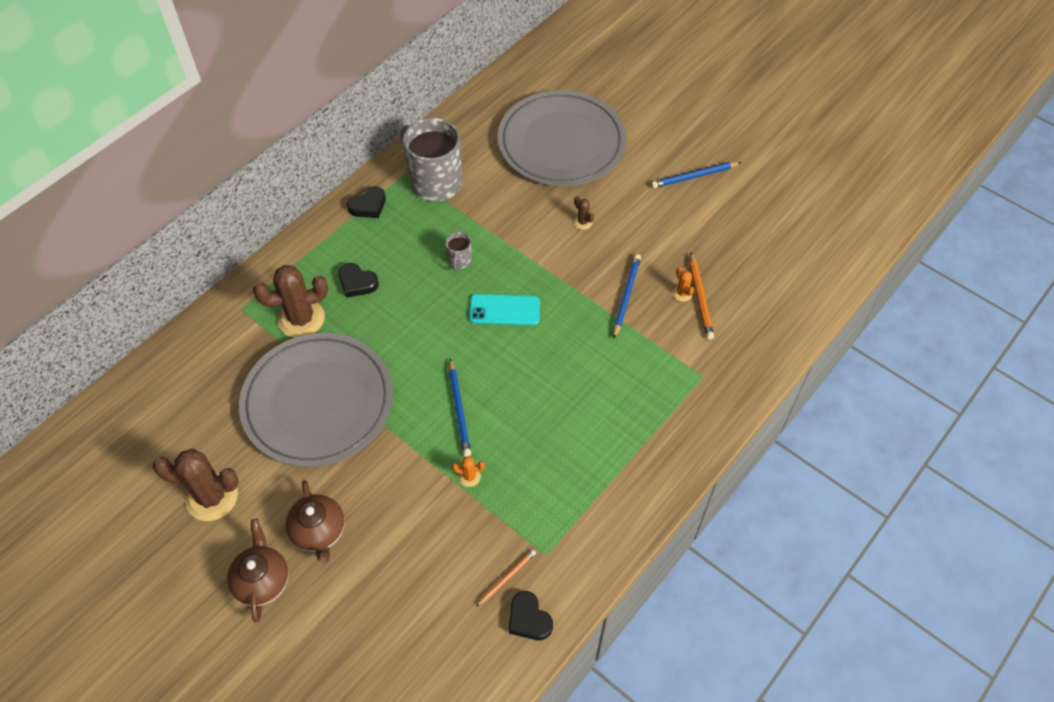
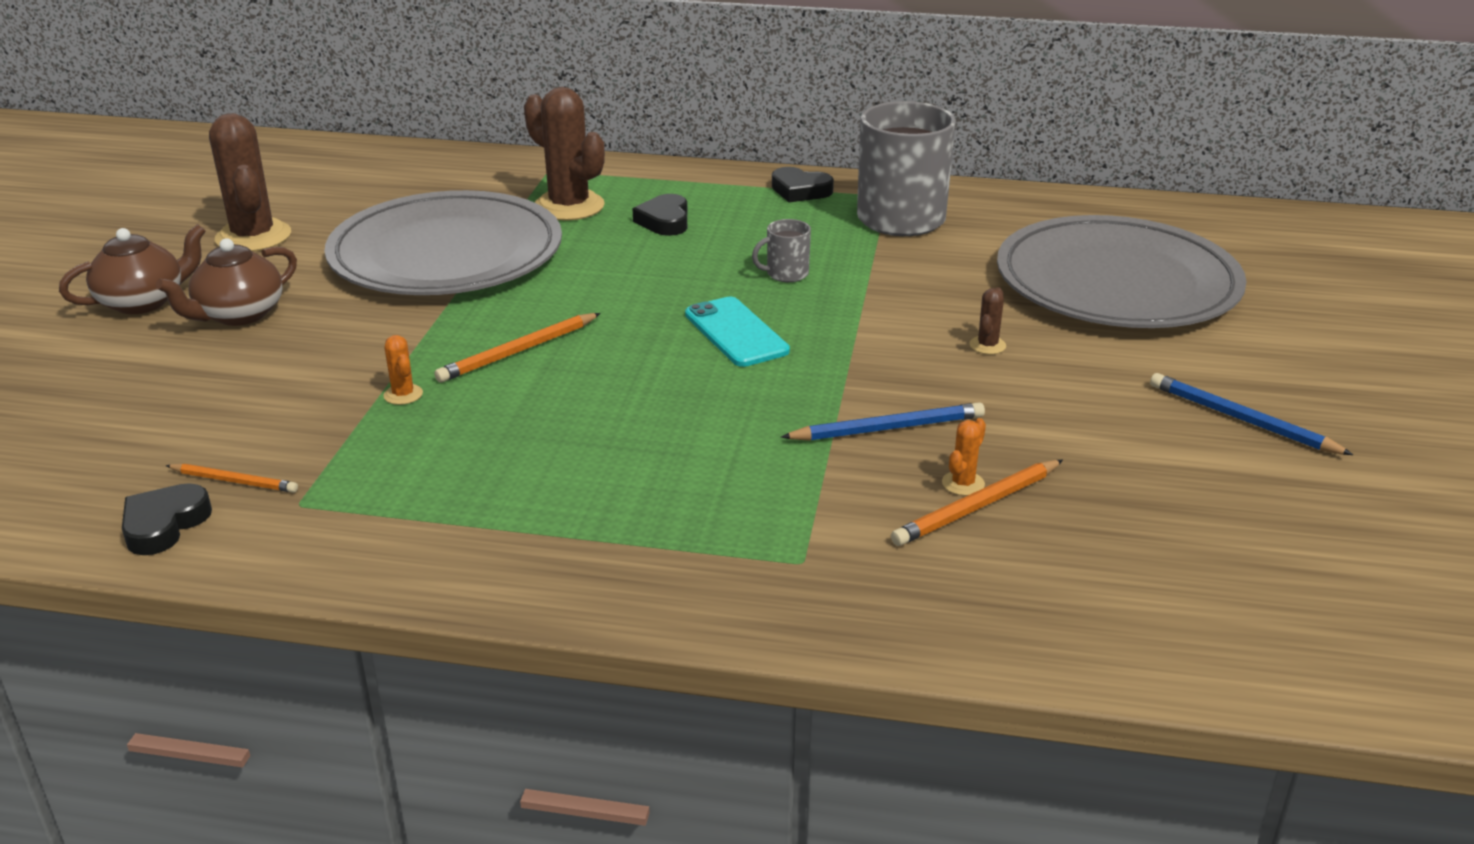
camera: 60 degrees right, 25 degrees down
blue pencil [449,359,471,457] -> orange pencil [434,313,601,382]

